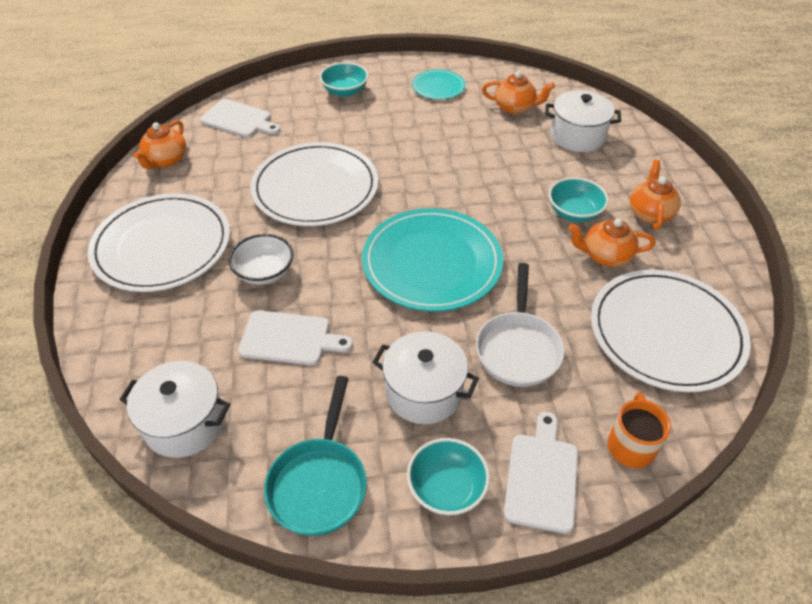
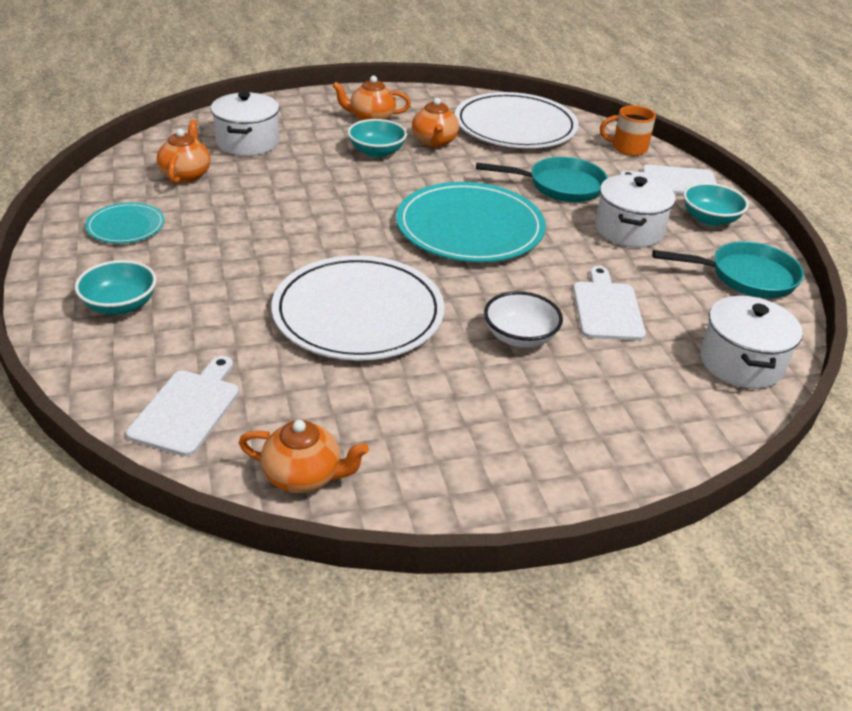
camera: 100 degrees left, 10 degrees down
white plate [88,193,230,292] -> none
white pan [476,263,565,387] -> turquoise pan [476,157,608,202]

